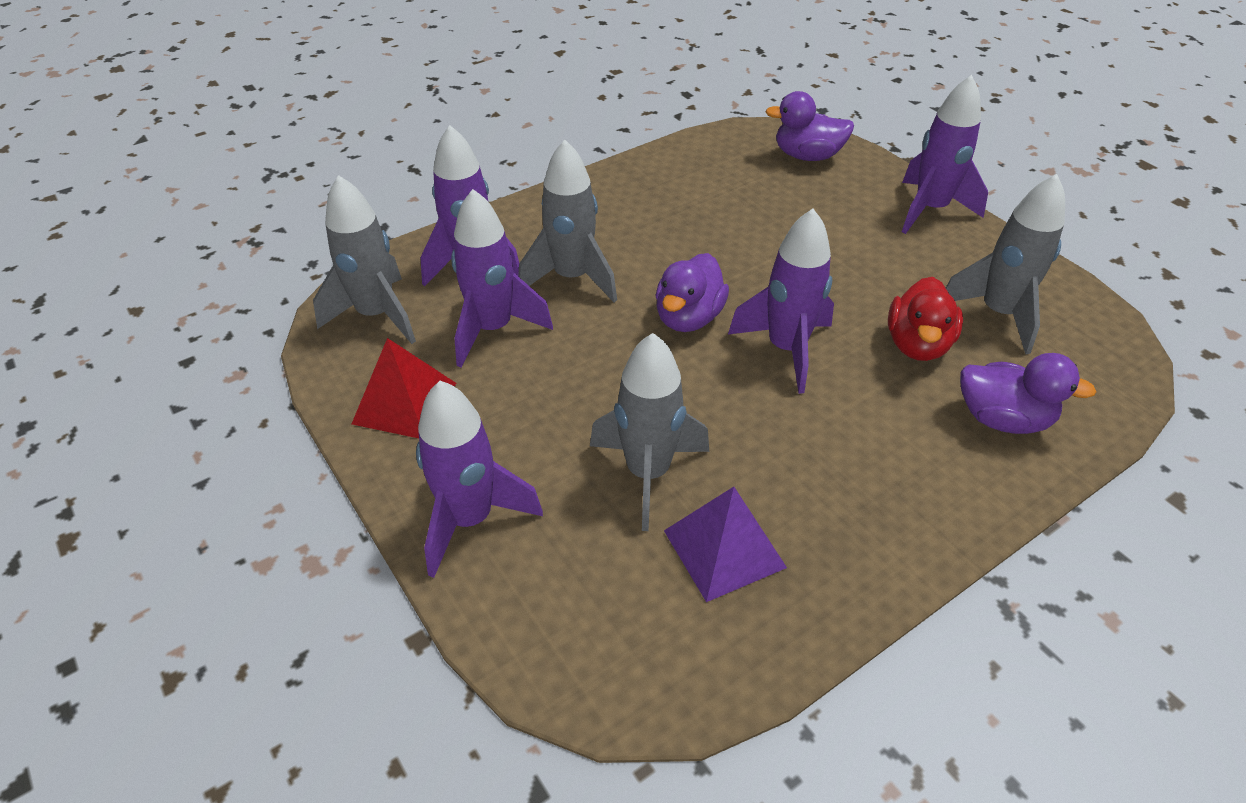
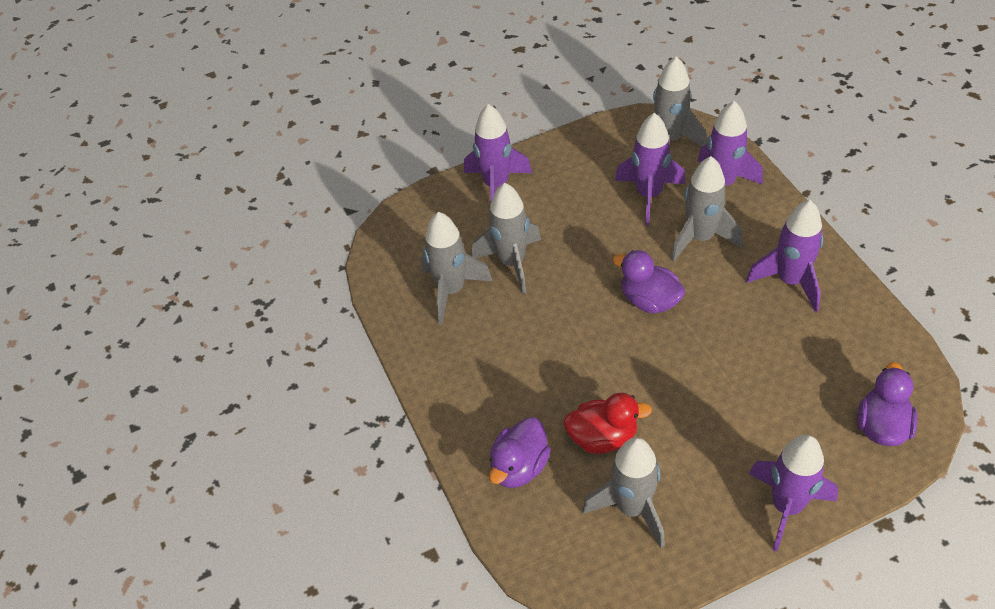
camera: 105 degrees right, 5 degrees up
red pyramid [352,338,456,438] -> none
purple pyramid [664,487,787,602] -> grey rocket [420,212,492,324]
purple rocket [728,209,834,394] -> purple rocket moved to [746,200,823,312]
red duck [888,277,963,361] -> red duck turned 150 degrees clockwise [563,393,652,454]

